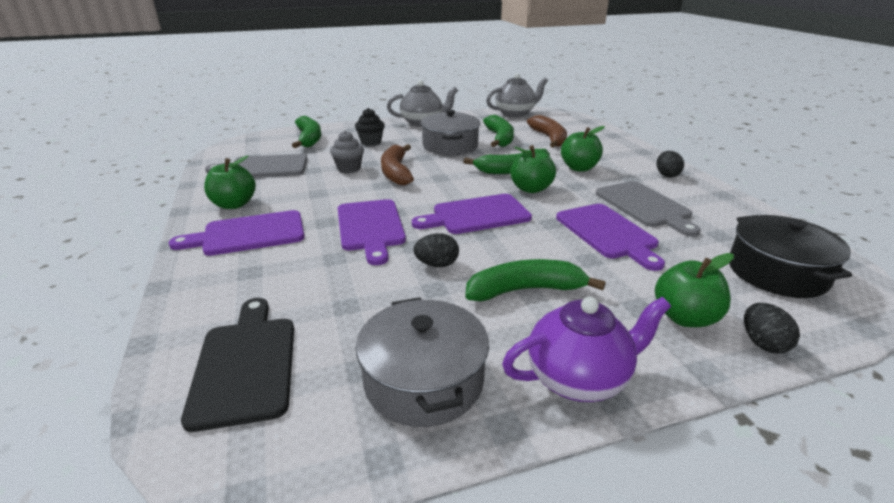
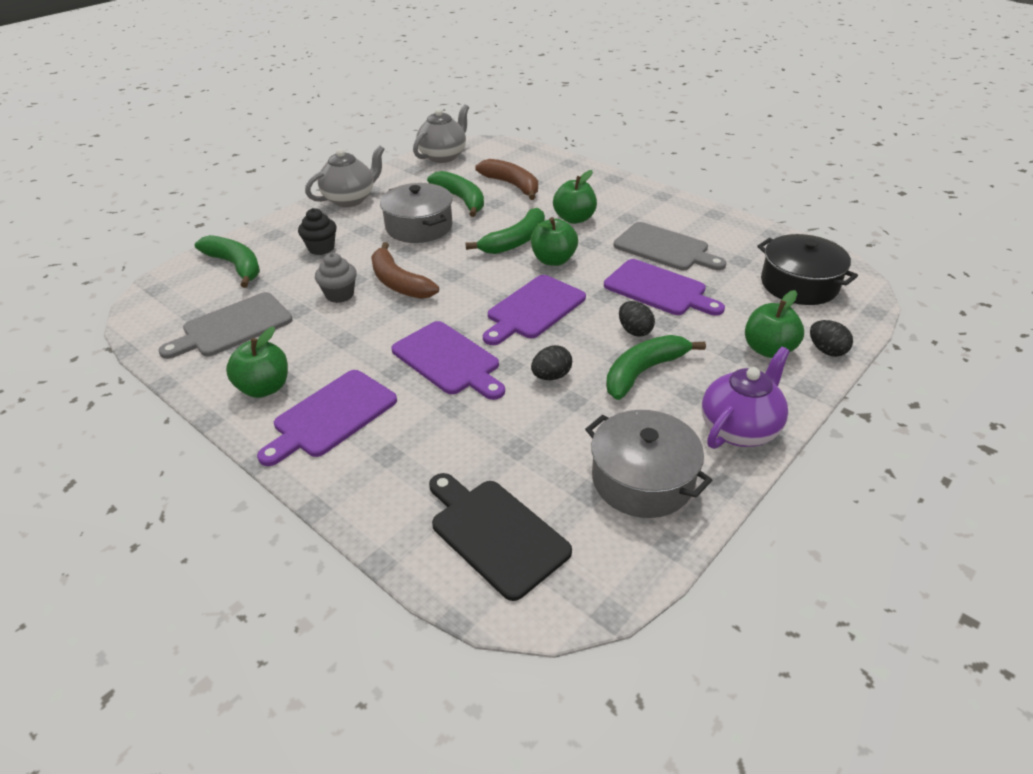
camera: 30 degrees left, 10 degrees up
black egg [657,151,684,177] -> black egg moved to [619,301,655,337]

